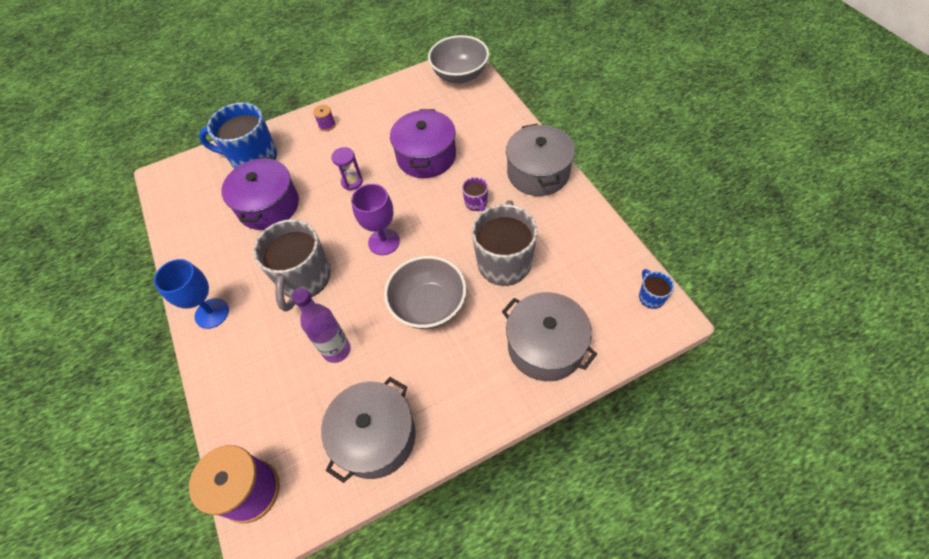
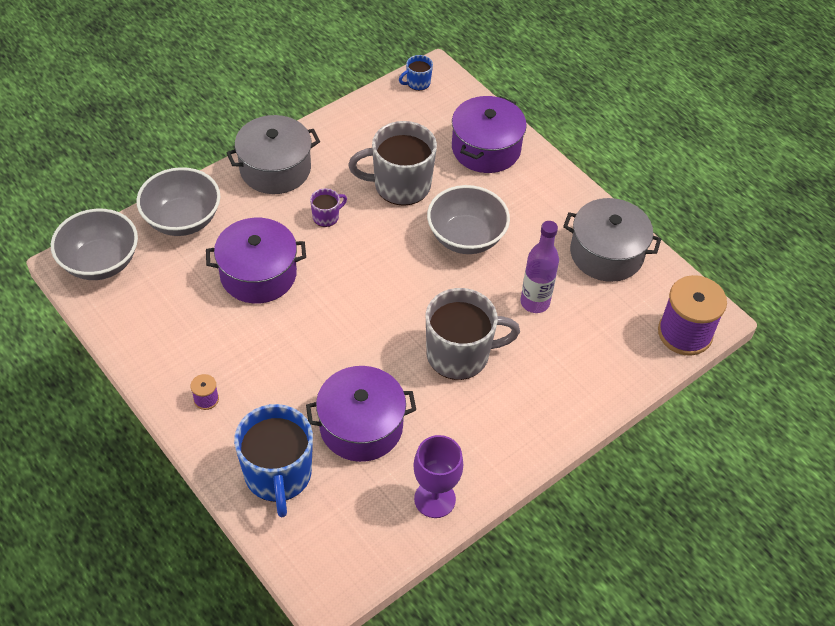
camera: 110 degrees left, 5 degrees down
blue goblet [154,259,229,329] -> none
purple hourglass [331,147,363,190] -> none
purple goblet [351,184,400,255] -> purple goblet moved to [413,435,464,518]
grey pot [502,292,597,381] -> purple pot [452,96,527,173]
none -> grey bowl [136,167,220,236]

